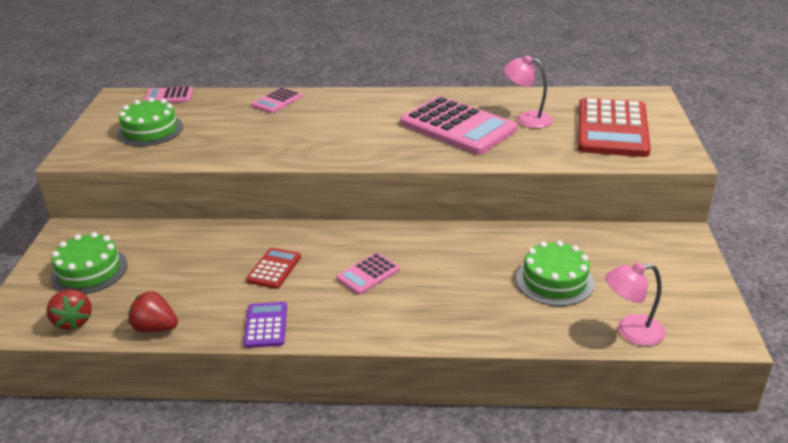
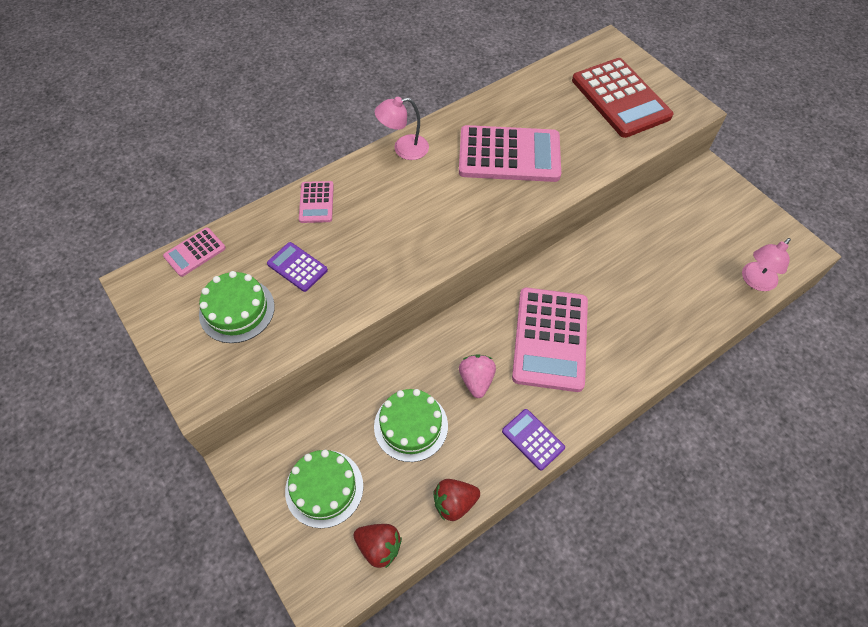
camera: 40 degrees left, 25 degrees up
red calculator [246,248,301,289] -> pink strawberry [459,354,496,398]
pink calculator [336,252,400,295] -> pink calculator [512,288,588,392], size x2.09
pink lamp [503,55,553,128] -> pink lamp moved to [375,97,429,160]
green cake [516,240,594,306] -> green cake moved to [374,389,448,462]
none -> purple calculator [267,242,328,292]

